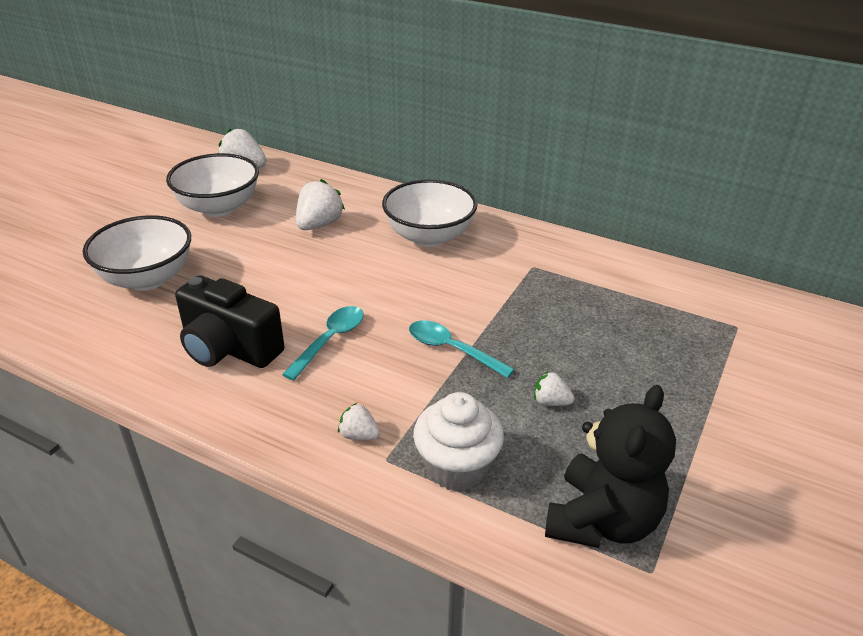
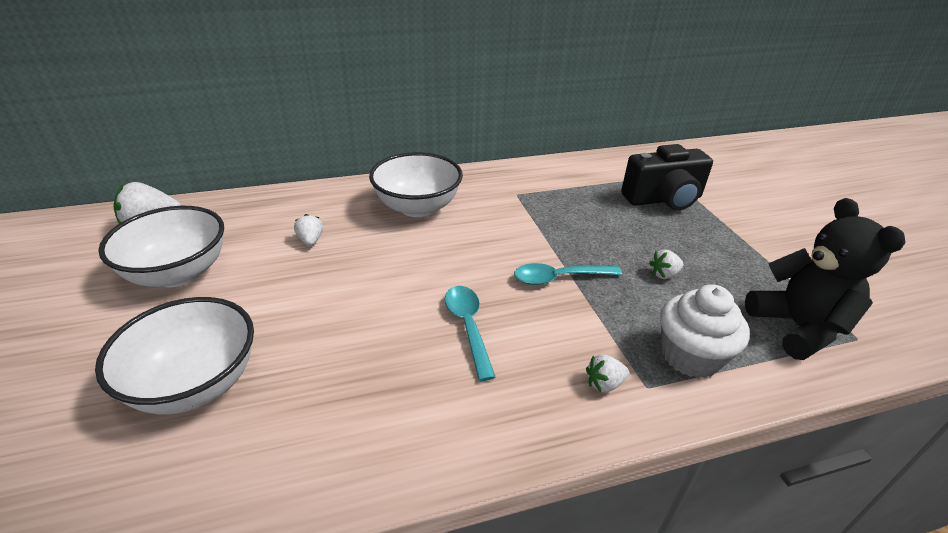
camera: 45 degrees left, 0 degrees up
black camera [175,275,284,368] -> black camera moved to [621,144,713,210]
white strawberry [296,179,345,230] -> white strawberry [294,214,323,246], size x0.56

